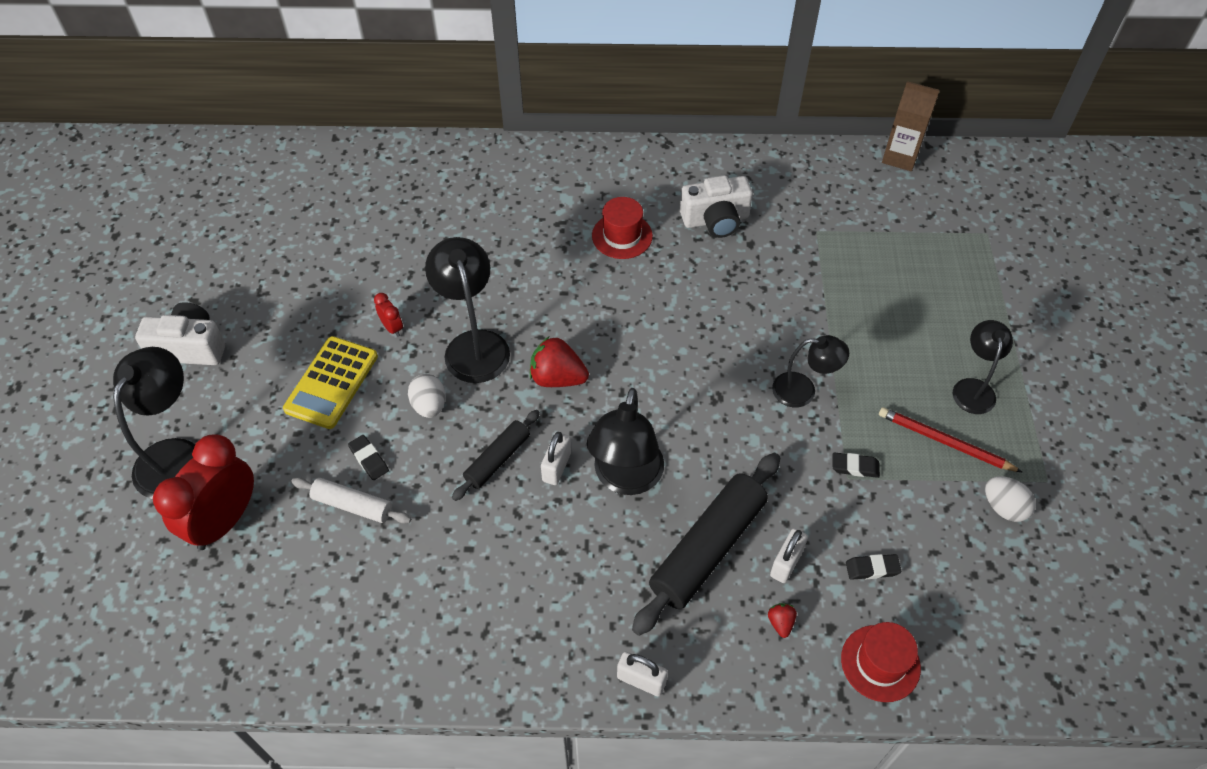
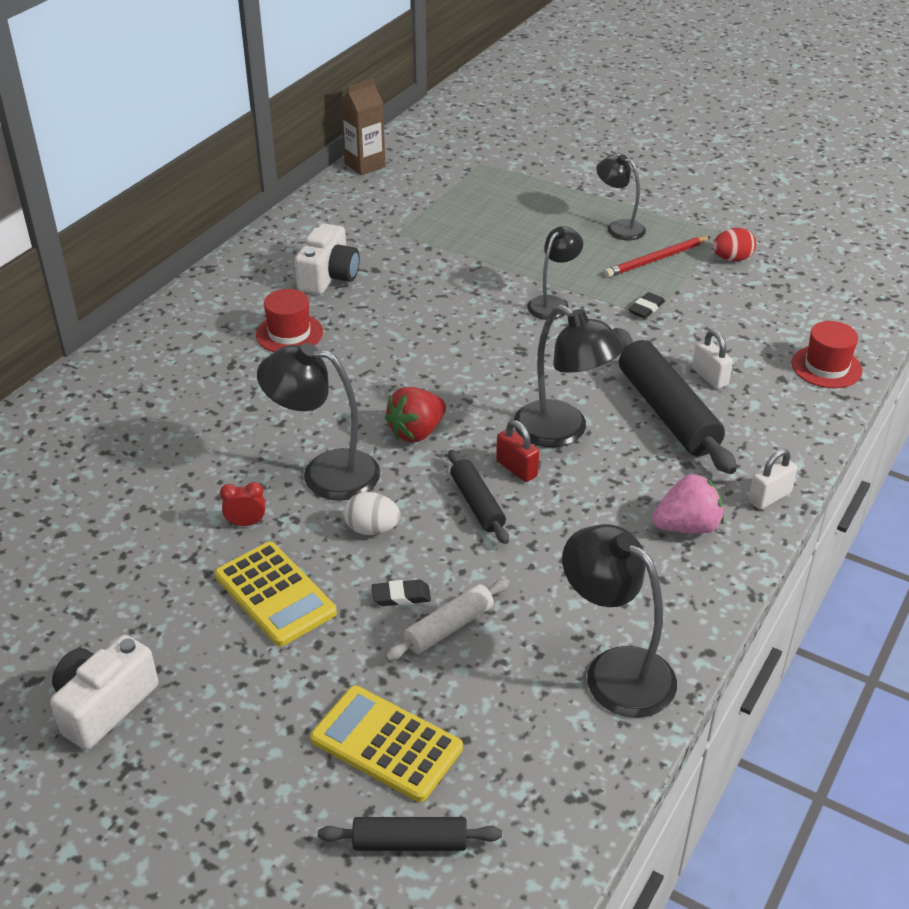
camera: 60 degrees left, 15 degrees down
black lamp [113,347,195,499] -> black lamp moved to [562,524,677,718]
red clock [153,434,254,550] -> yellow calculator [310,686,463,802]
white padlock [541,432,571,485] -> red padlock [496,420,539,482]
red strawberry [768,603,797,638] -> none
black eraser [846,554,901,580] -> none
white egg [985,476,1036,522] -> red egg [713,228,756,262]
none -> black rolling pin [318,817,502,851]
none -> pink strawberry [652,473,724,534]

